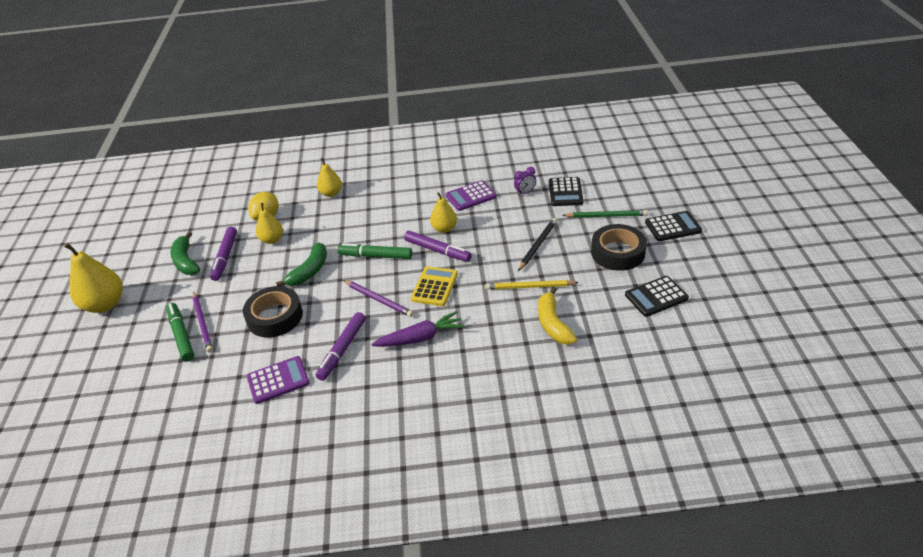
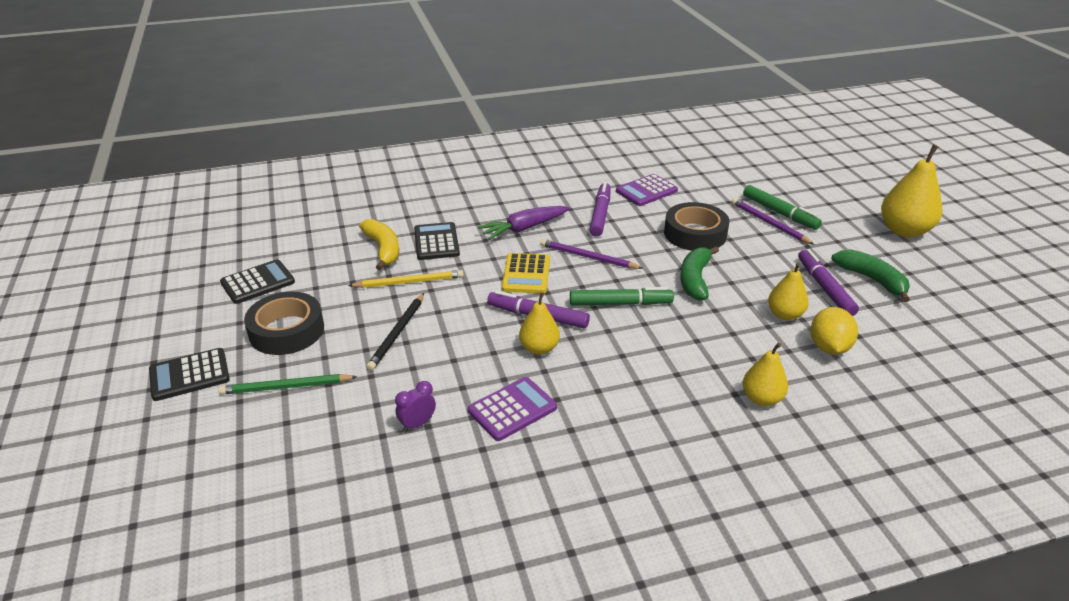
camera: 165 degrees right, 5 degrees down
black calculator [549,177,583,206] -> black calculator moved to [414,222,460,260]

